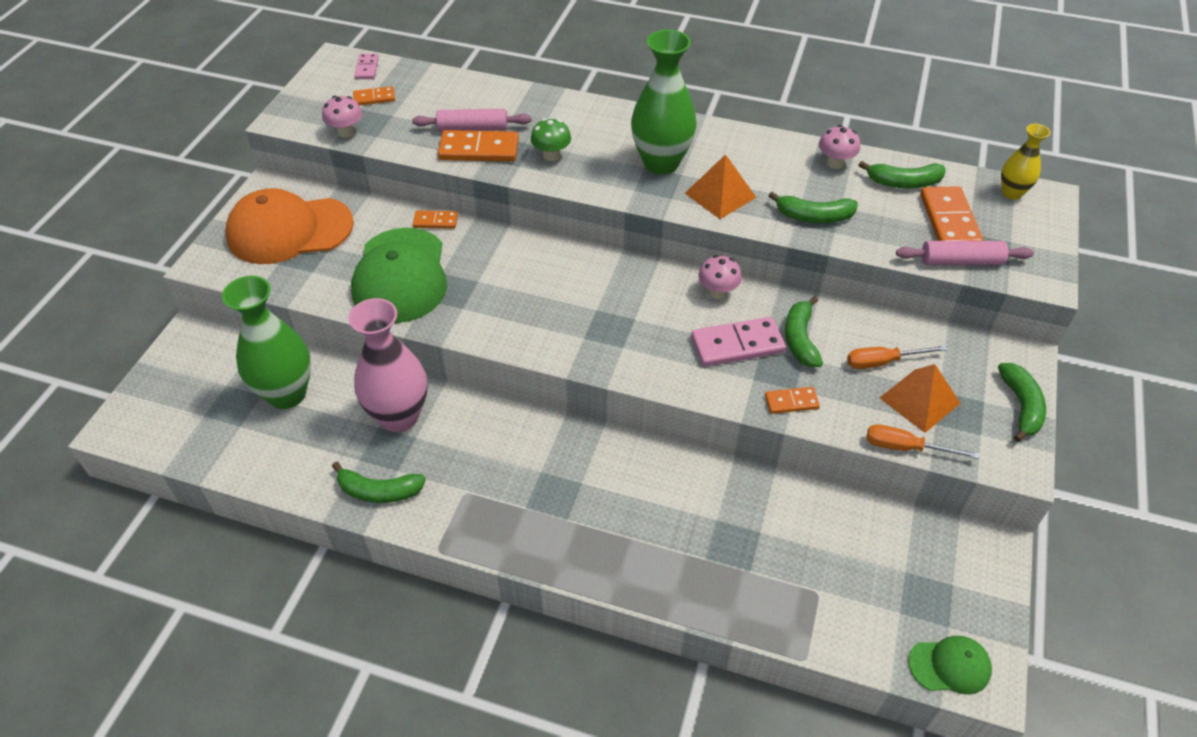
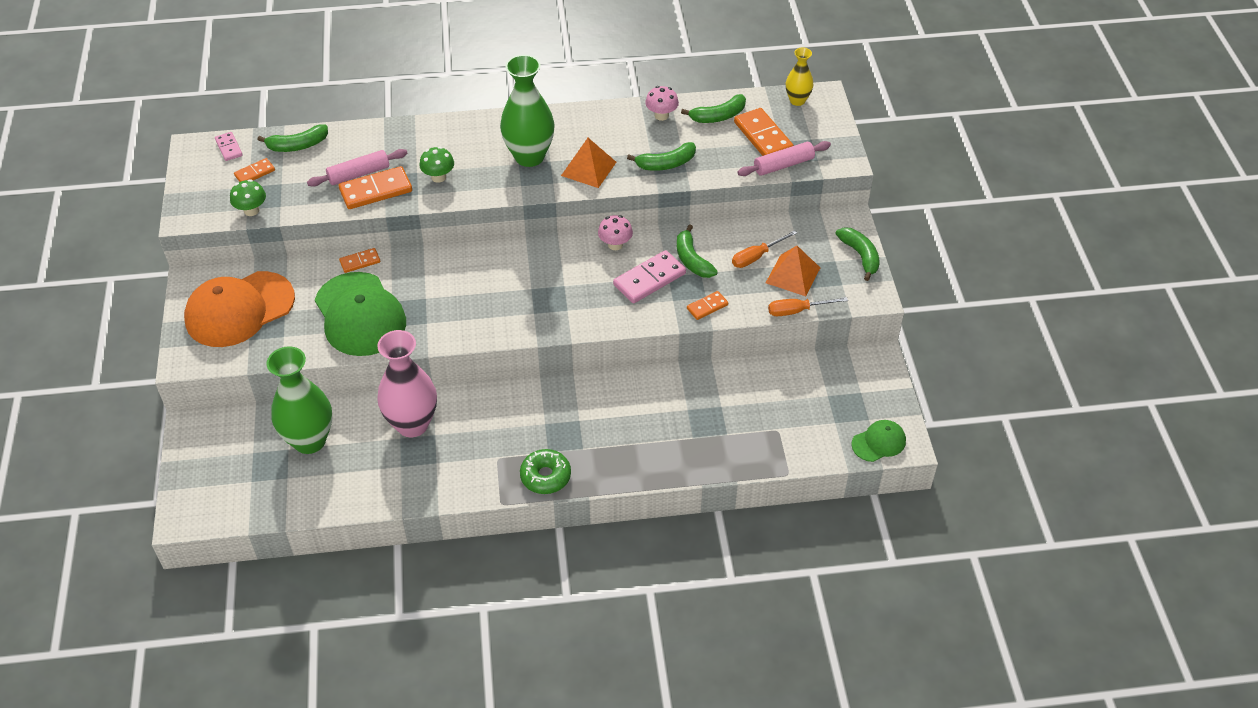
camera: 25 degrees left, 0 degrees up
pink mushroom [322,96,362,138] -> green mushroom [230,179,266,216]
green banana [332,462,426,503] -> green banana moved to [257,124,328,152]
none -> green donut [520,449,571,494]

